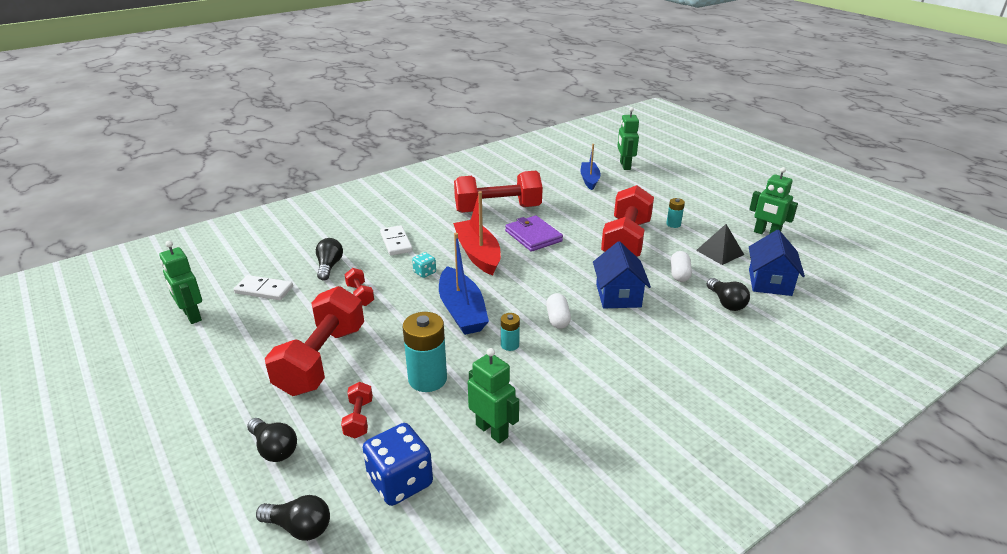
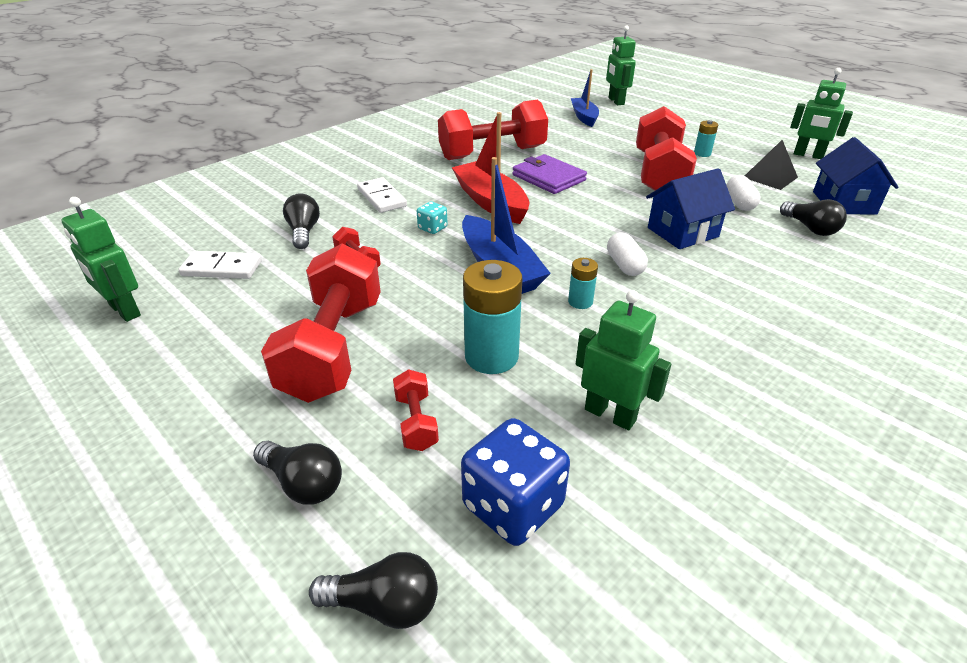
camera: 10 degrees left, 5 degrees up
blue house [593,241,651,308] -> blue house turned 75 degrees clockwise [646,168,735,249]

